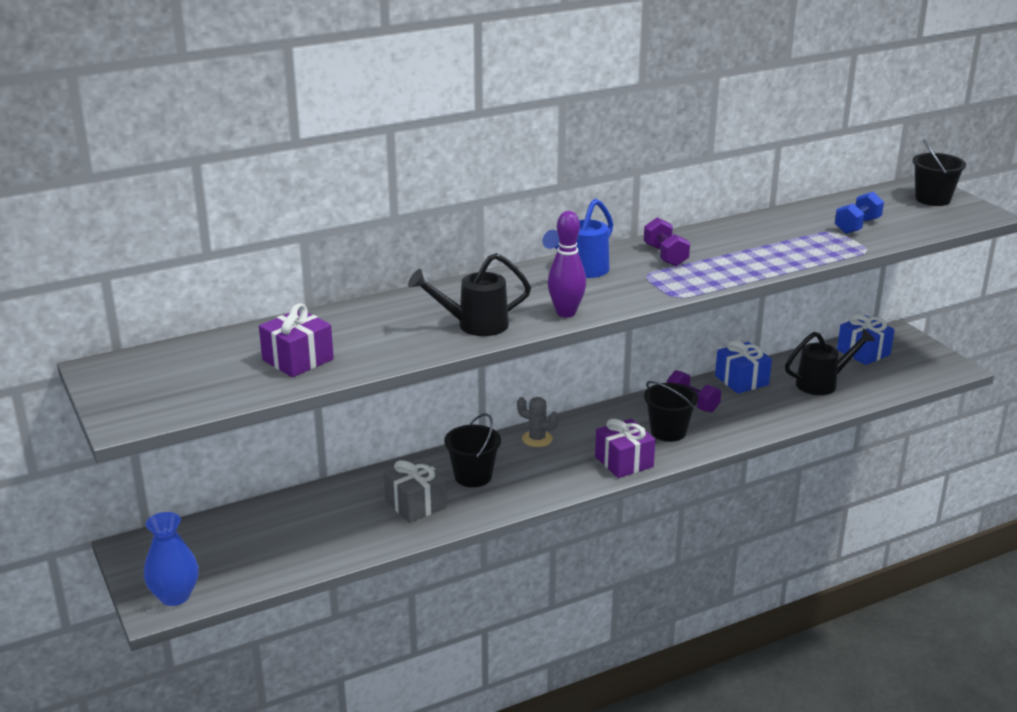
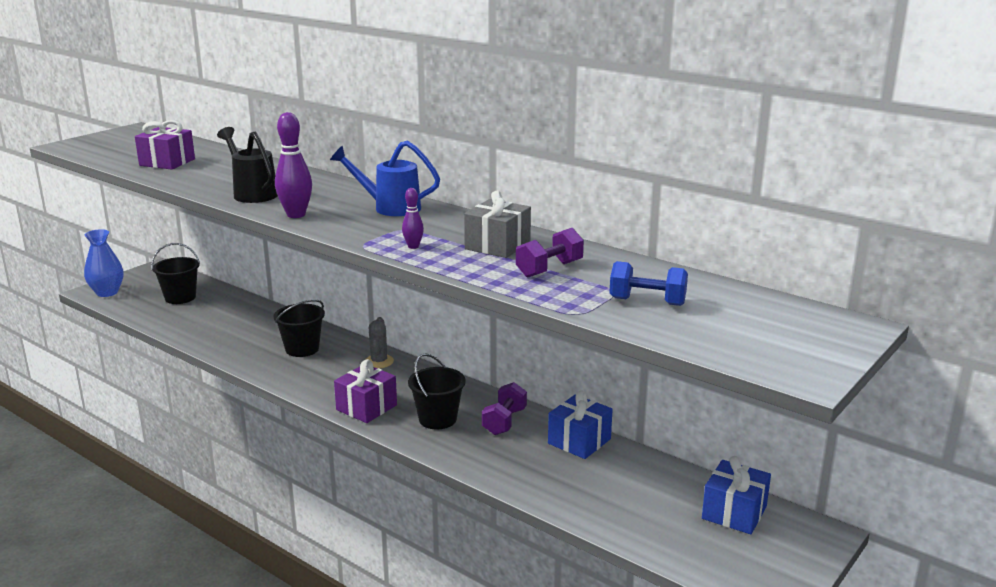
camera: 65 degrees right, 5 degrees down
grey gift [384,458,447,523] -> grey gift moved to [464,191,531,258]
purple dumbbell [644,217,690,266] -> purple dumbbell moved to [516,228,584,278]
black watering can [785,328,875,395] -> none
black bucket [913,140,966,206] -> black bucket moved to [151,243,200,304]
none -> purple bowling pin [402,188,424,249]

